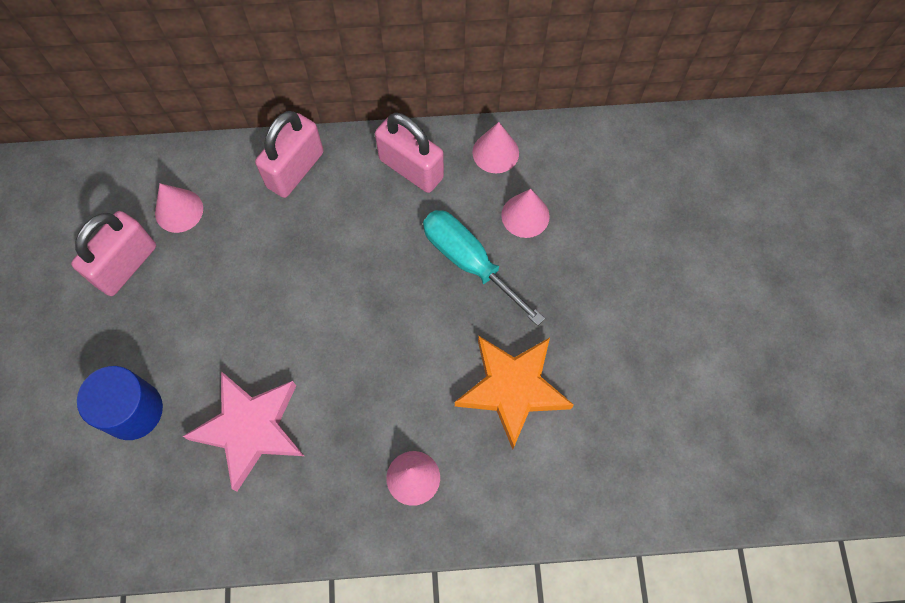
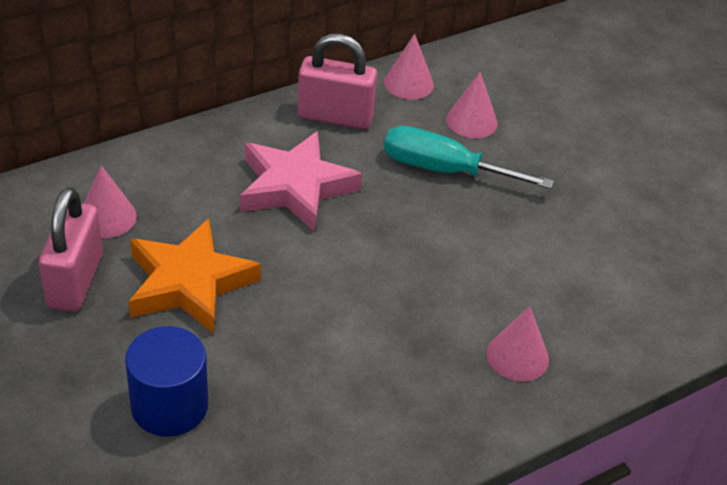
camera: 30 degrees left, 25 degrees down
pink star [183,371,304,491] -> pink star moved to [240,131,362,232]
pink padlock [255,111,324,198] -> none
orange star [455,335,574,449] -> orange star moved to [129,219,261,334]

